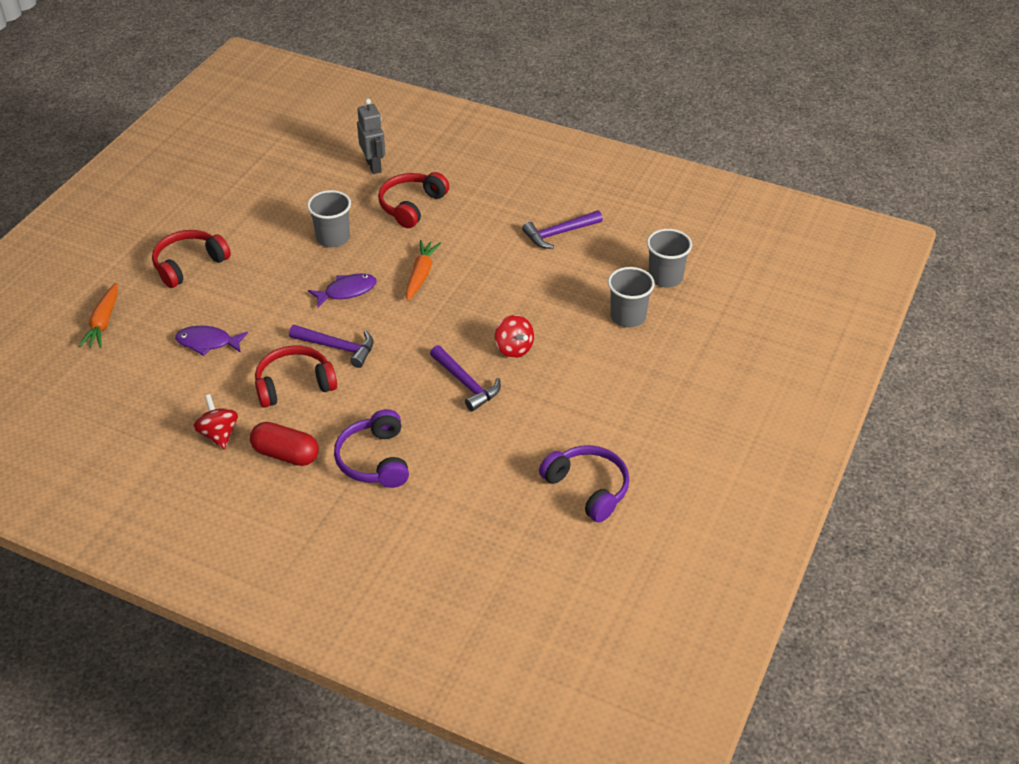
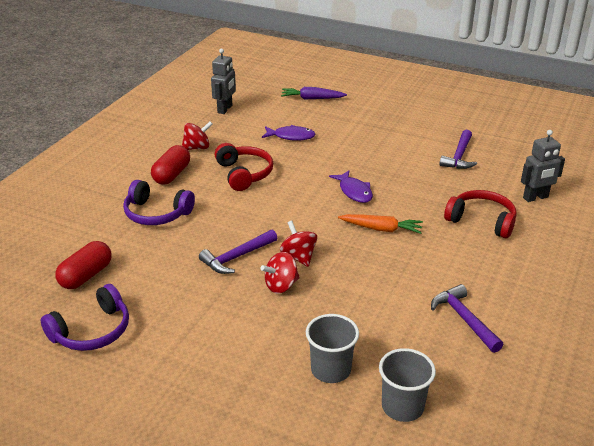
camera: 90 degrees right, 10 degrees down
orange carrot [78,283,118,348] -> purple carrot [281,87,347,99]
red headphones [152,230,231,288] -> none
purple fish [175,326,248,356] -> purple fish turned 90 degrees clockwise [262,125,316,141]
purple hammer [289,325,374,368] -> purple hammer moved to [439,130,477,169]
grey cup [307,190,351,247] -> none
purple headphones [334,409,409,488] -> purple headphones turned 150 degrees counterclockwise [123,180,195,225]
none -> red capsule [55,241,112,289]
none -> grey robot [211,49,236,114]
none -> red spinning top [280,221,317,267]

